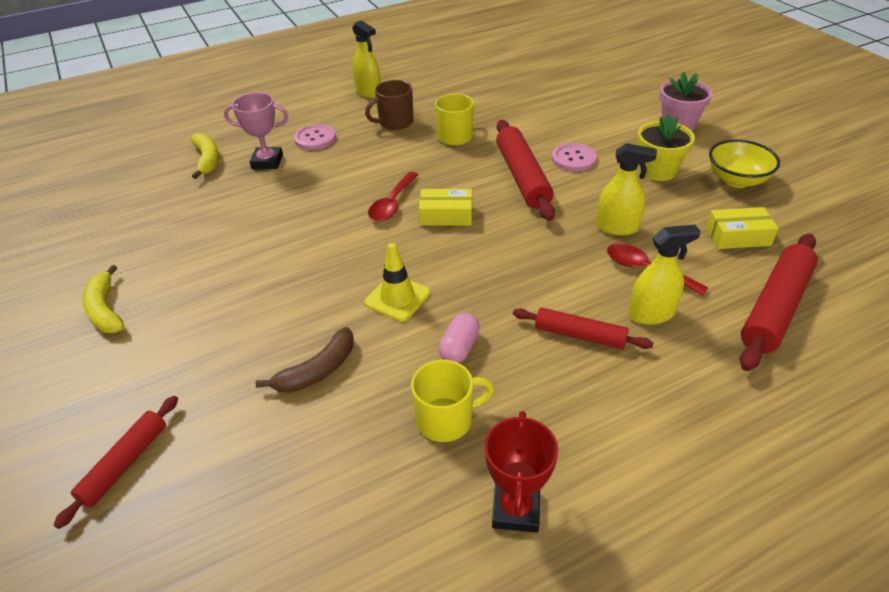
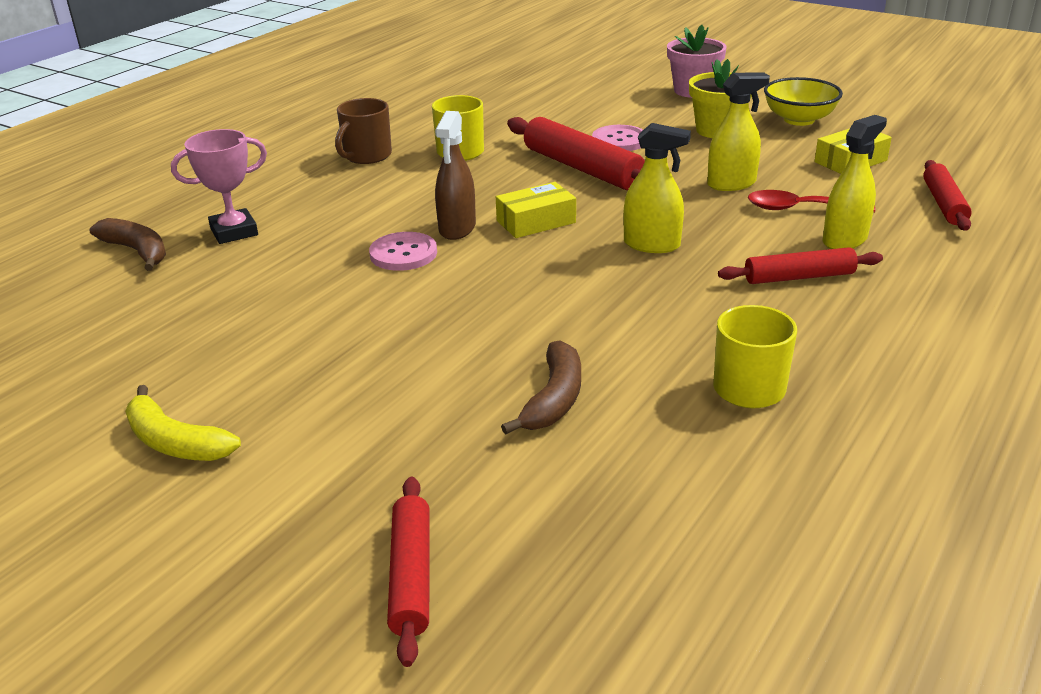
camera: 30 degrees left, 10 degrees down
yellow banana [190,133,219,179] -> brown banana [89,218,166,271]
pink button [294,124,336,150] -> pink button moved to [369,232,437,271]
yellow spray bottle [352,21,381,98] -> yellow spray bottle moved to [623,123,691,253]
yellow traffic cone [365,243,430,322] -> none
red spoon [368,172,419,221] -> brown spray bottle [435,111,476,240]
pink capsule [439,313,480,363] -> none
red trophy [485,411,558,533] -> none
red rolling pin [740,233,818,371] -> red rolling pin [923,160,972,231], size x0.62

